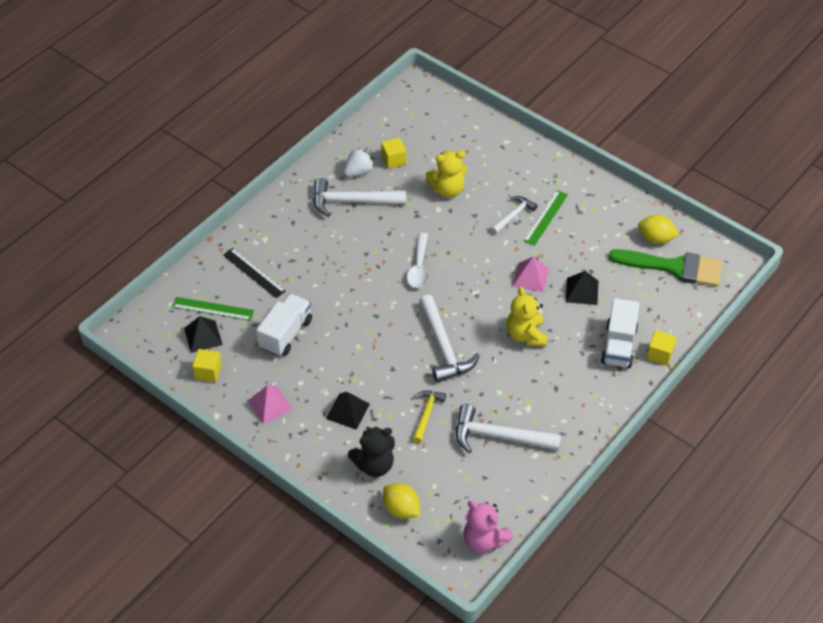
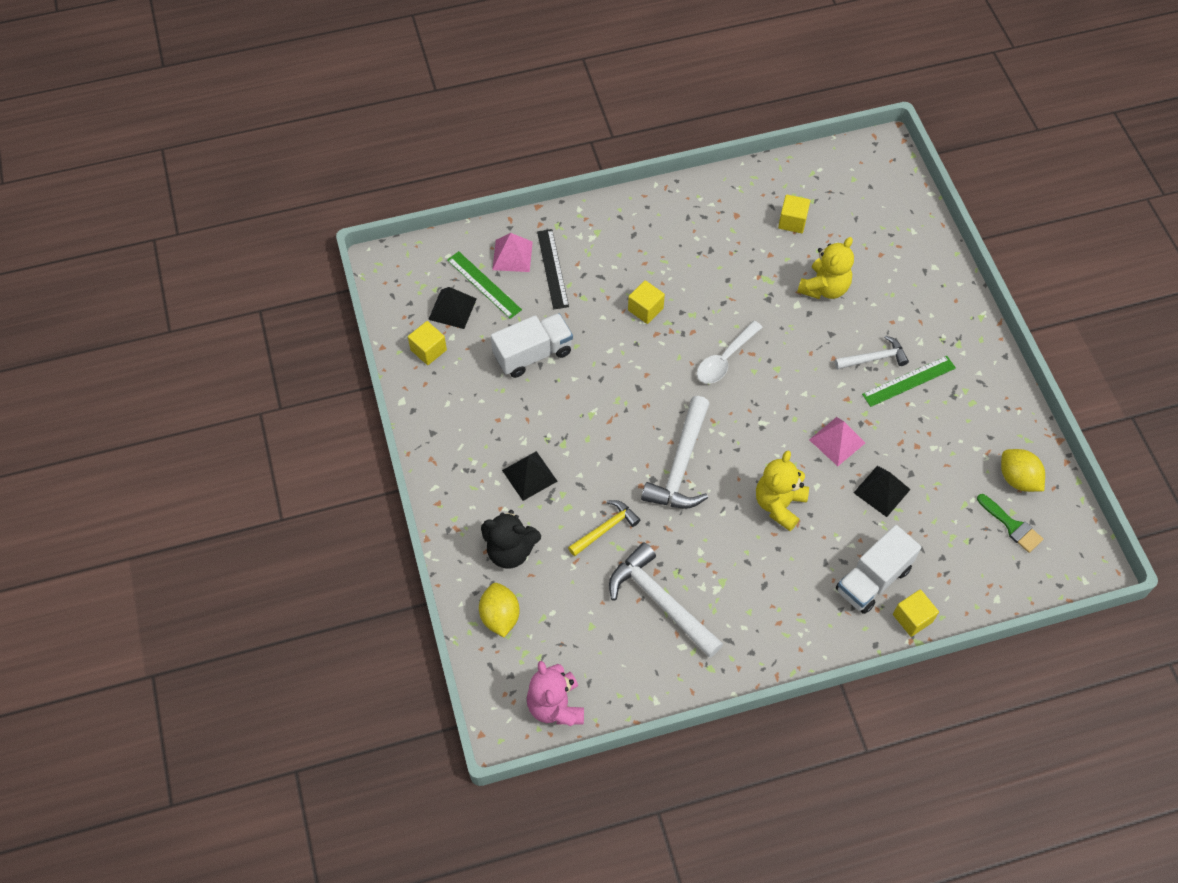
camera: 35 degrees right, 10 degrees up
pink pyramid [247,385,293,424] -> pink pyramid moved to [492,233,533,272]
white hammer [313,178,406,217] -> none
white strawberry [344,148,374,177] -> none
yellow teddy bear [426,151,468,198] -> yellow teddy bear turned 75 degrees counterclockwise [797,237,854,299]
green brush [609,249,722,287] -> green brush [977,494,1043,553], size x0.51
none -> yellow cube [628,280,665,324]

